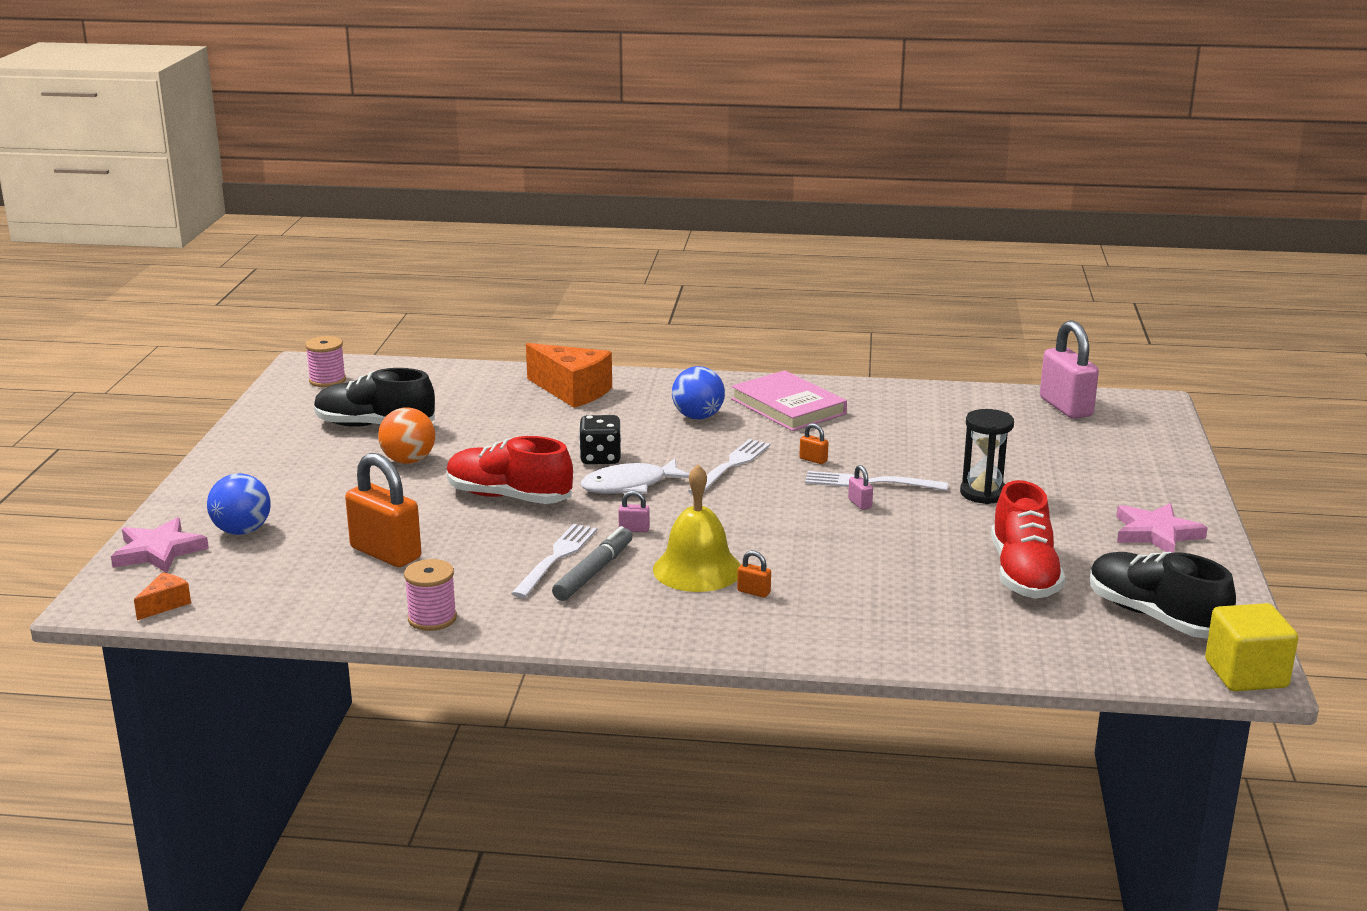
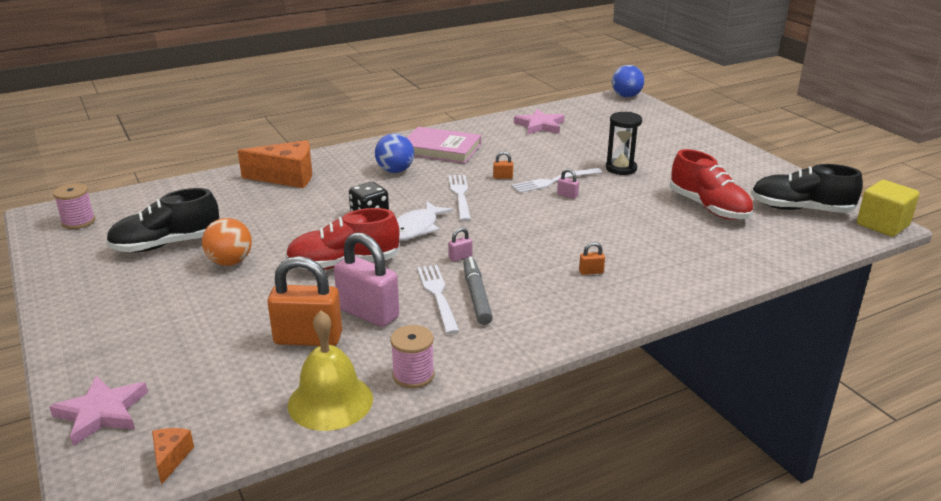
camera: 35 degrees left, 5 degrees up
blue ball [207,473,271,535] -> blue ball moved to [612,65,644,98]
yellow bell [653,465,741,592] -> yellow bell moved to [288,311,373,431]
pink padlock [1040,320,1099,419] -> pink padlock moved to [334,232,399,327]
pink star [1116,503,1208,553] -> pink star moved to [514,109,565,135]

